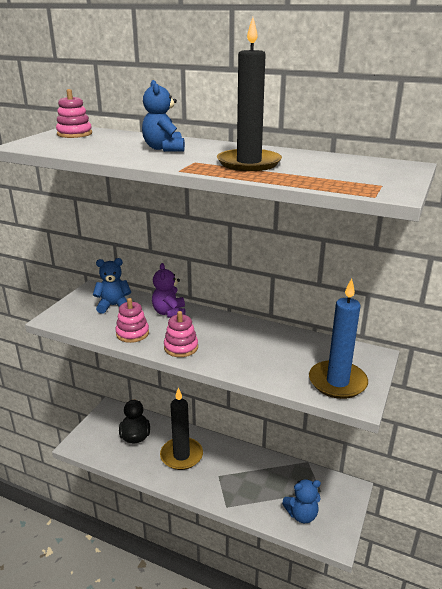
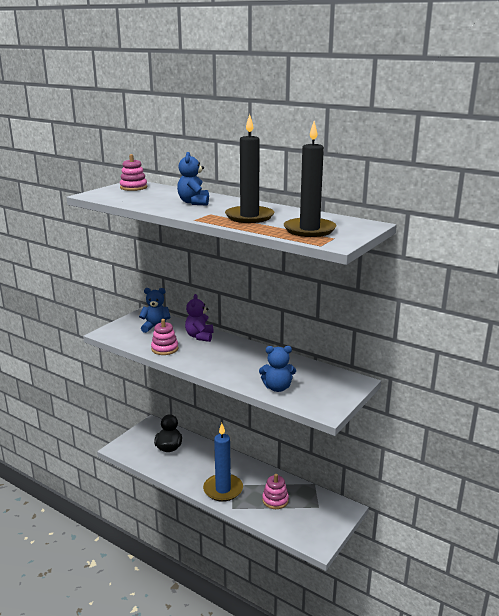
camera: 10 degrees right, 5 degrees down
black candle [160,388,203,470] -> black candle moved to [284,121,336,237]
pink stacking toy [164,311,198,357] -> pink stacking toy moved to [262,474,289,509]
blue teddy bear [282,479,321,523] -> blue teddy bear moved to [259,346,296,392]
blue candle [309,278,368,399] -> blue candle moved to [203,423,243,502]

